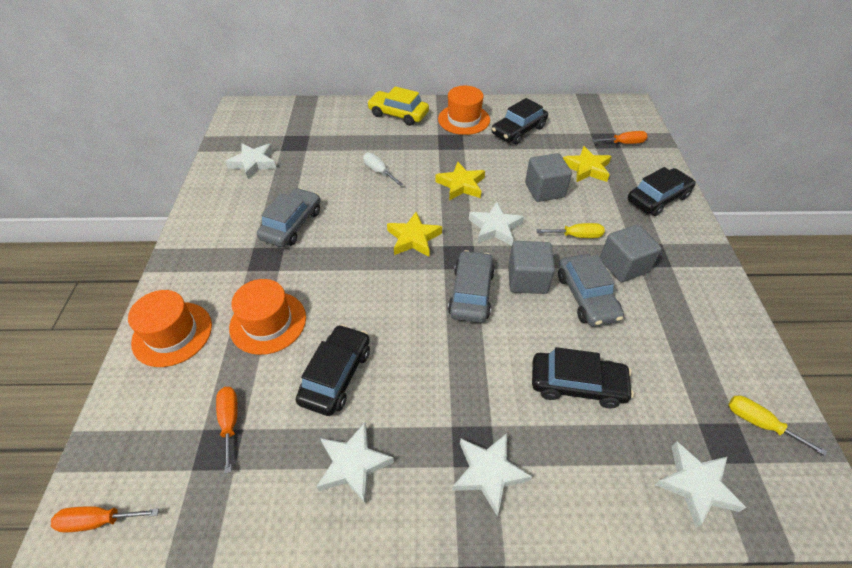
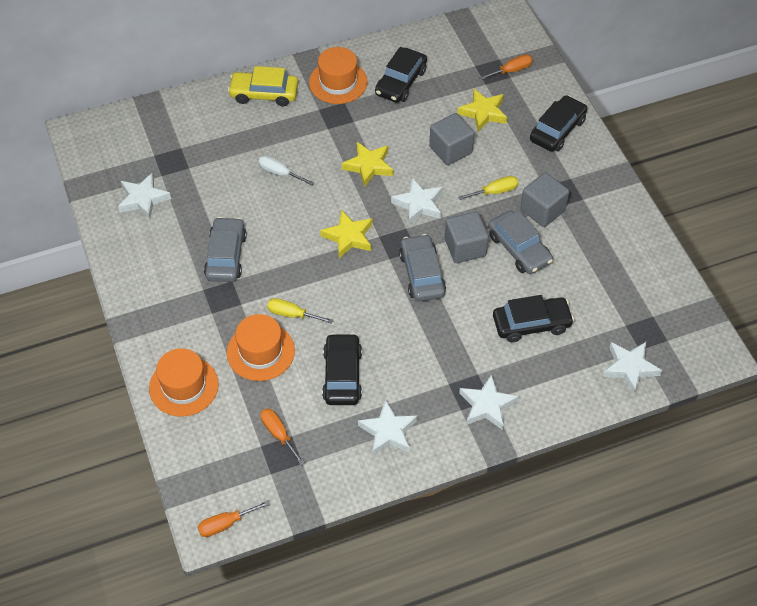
camera: 20 degrees left, 5 degrees up
yellow screwdriver [729,395,827,456] -> yellow screwdriver moved to [267,298,333,323]

